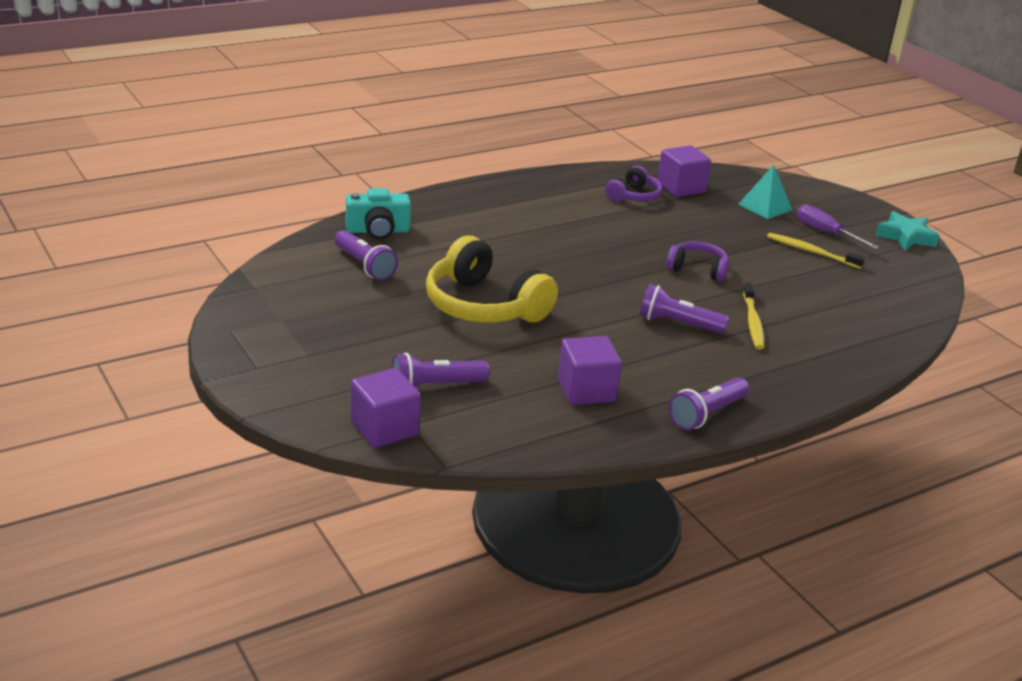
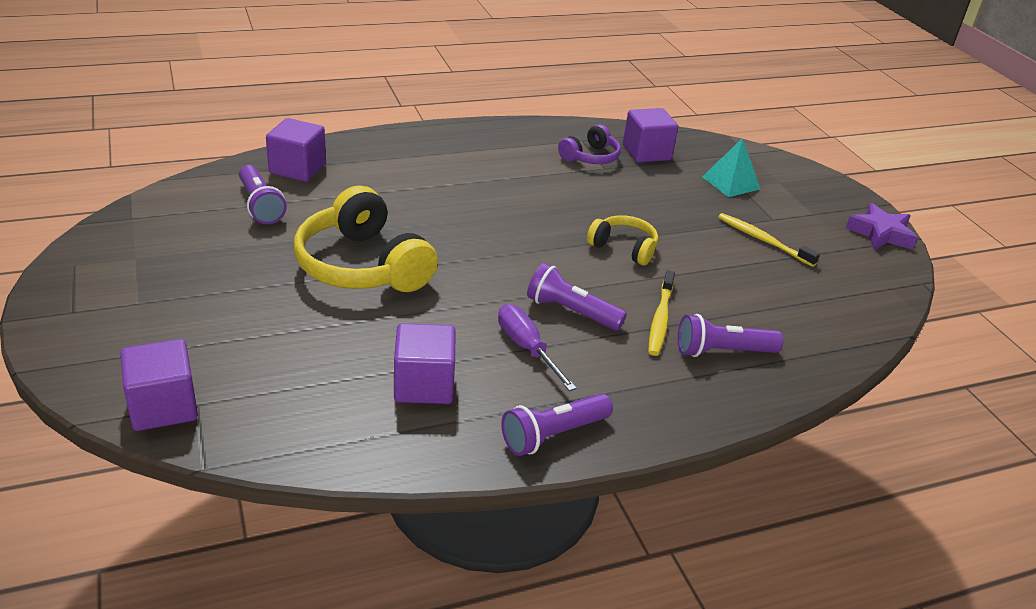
camera: 10 degrees right, 5 degrees up
turquoise camera [346,188,411,239] -> purple cube [266,118,326,182]
purple flashlight [391,353,489,388] -> purple flashlight moved to [678,314,783,357]
purple headphones [666,241,729,282] -> yellow headphones [587,215,658,265]
purple screwdriver [797,205,879,249] -> purple screwdriver moved to [498,304,577,391]
turquoise star [875,211,940,251] -> purple star [846,203,918,250]

